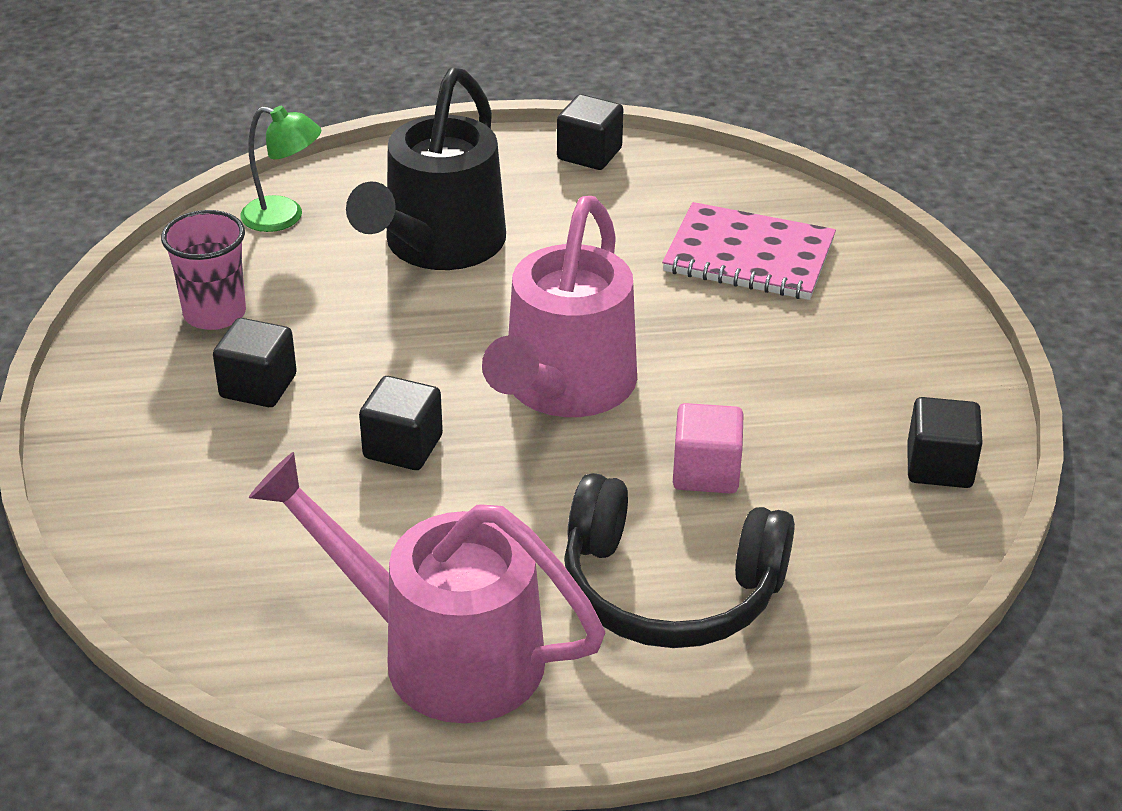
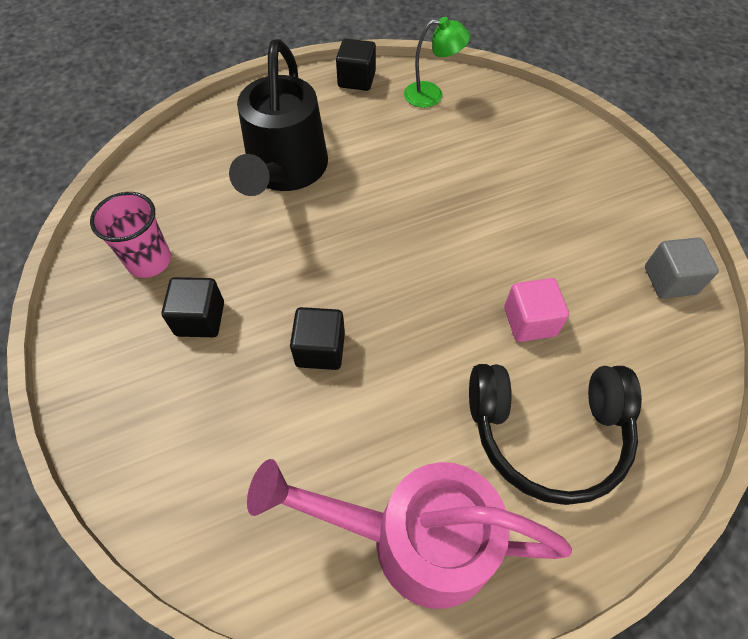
camera: 15 degrees left, 20 degrees up
green lamp [240,106,322,232] -> green lamp moved to [404,17,470,108]
pink watering can [482,196,637,417] -> none
pink notebook [662,202,836,300] -> none
black cube [907,397,983,488] -> grey cube [645,237,719,299]

